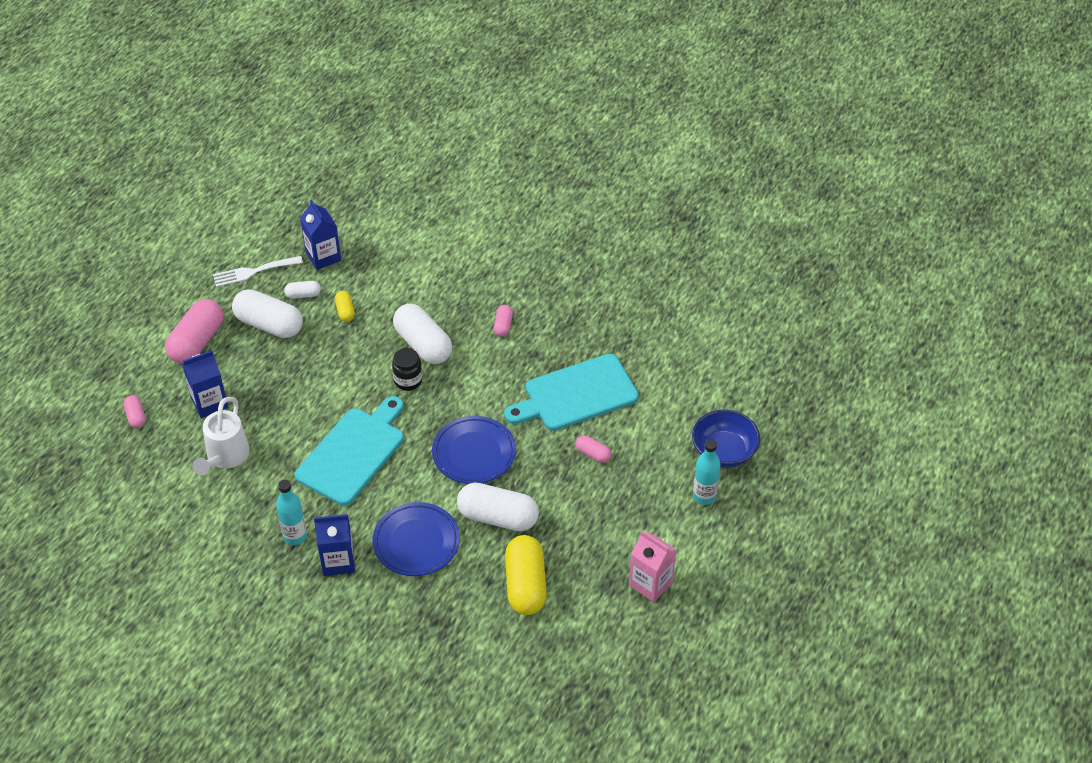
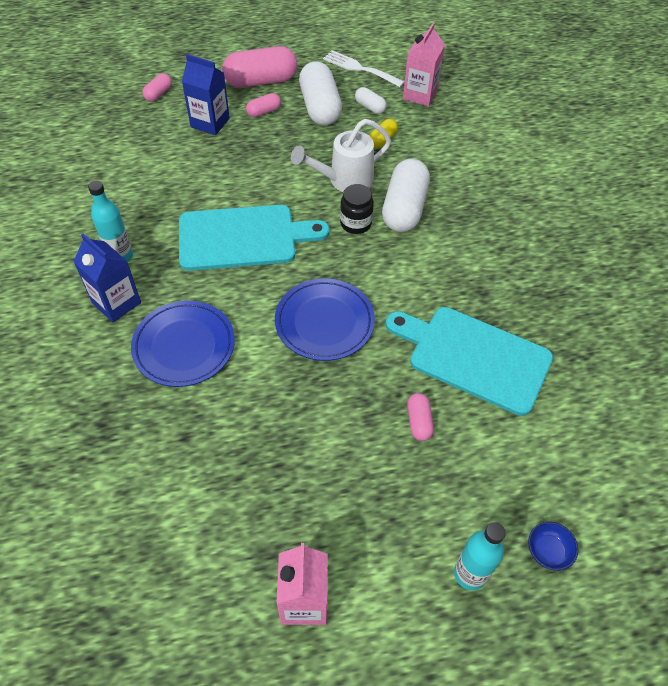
camera: 50 degrees right, 5 degrees up
white watering can [192,397,250,475] -> white watering can moved to [291,119,391,192]
blue carton [300,199,341,270] -> pink carton [403,23,445,106]
white capsule [457,483,539,531] -> none
pink capsule [494,305,513,336] -> pink capsule moved to [246,93,281,117]
yellow capsule [505,535,547,615] -> none
blue bowl [692,410,760,468] -> blue bowl [528,522,578,571], size x0.50

